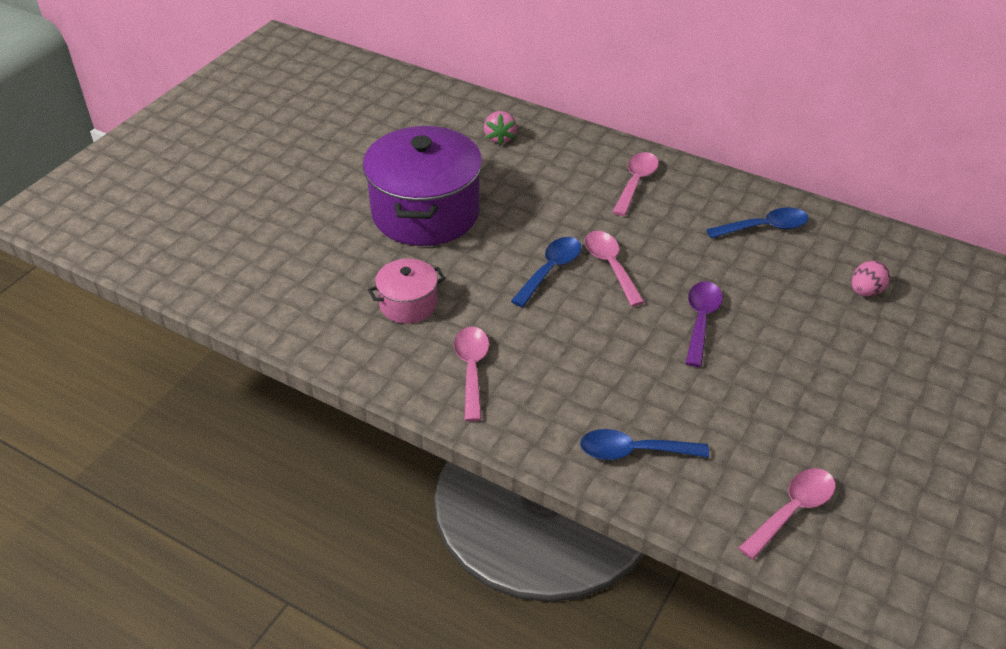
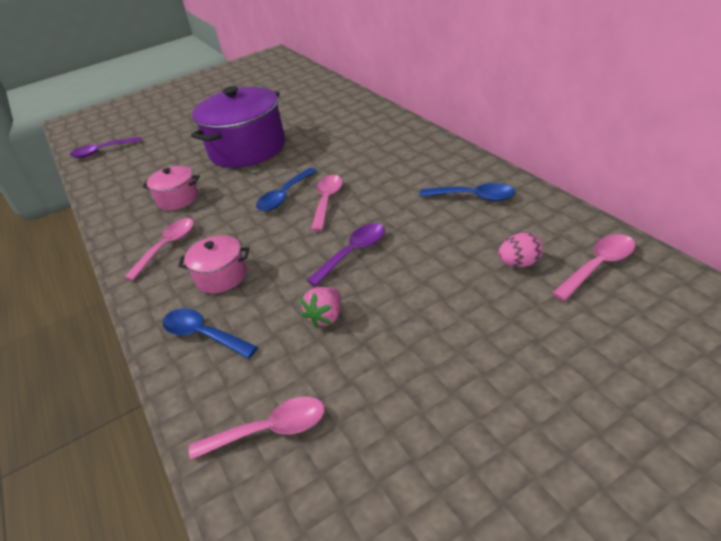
camera: 35 degrees right, 5 degrees down
pink strawberry [484,111,517,145] -> pink strawberry moved to [300,287,341,328]
blue spoon [511,237,581,307] -> blue spoon turned 150 degrees clockwise [256,168,317,211]
pink spoon [612,152,659,216] -> pink spoon moved to [552,234,635,301]
none -> purple spoon [70,137,141,158]
none -> pink pot [178,235,249,294]

